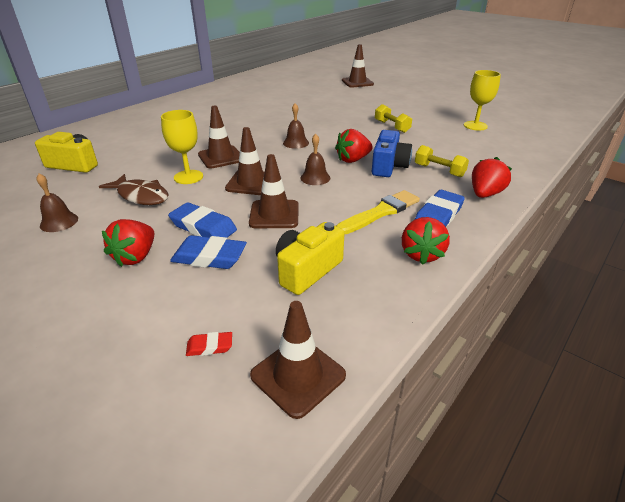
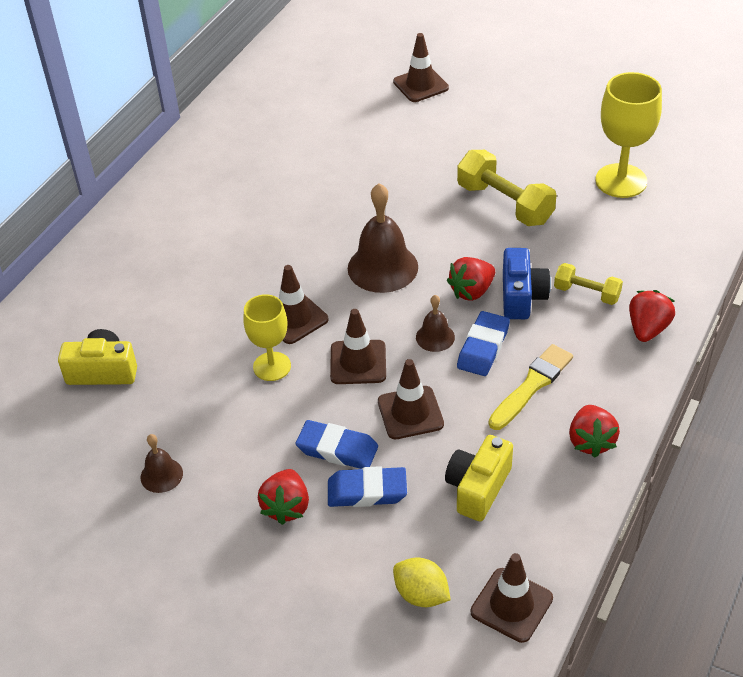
camera: 10 degrees left, 10 degrees up
brown fish [99,174,169,205] -> none
red eraser [186,332,232,356] -> yellow lemon [393,557,451,607]
brown bell [283,103,309,149] -> brown bell [348,183,418,293], size x1.92
yellow dumbbell [375,104,412,133] -> yellow dumbbell [457,150,556,226], size x1.71
blue eraser [415,190,465,227] -> blue eraser moved to [457,311,510,376]
yellow goblet [464,70,501,131] -> yellow goblet [595,72,662,198], size x1.53

